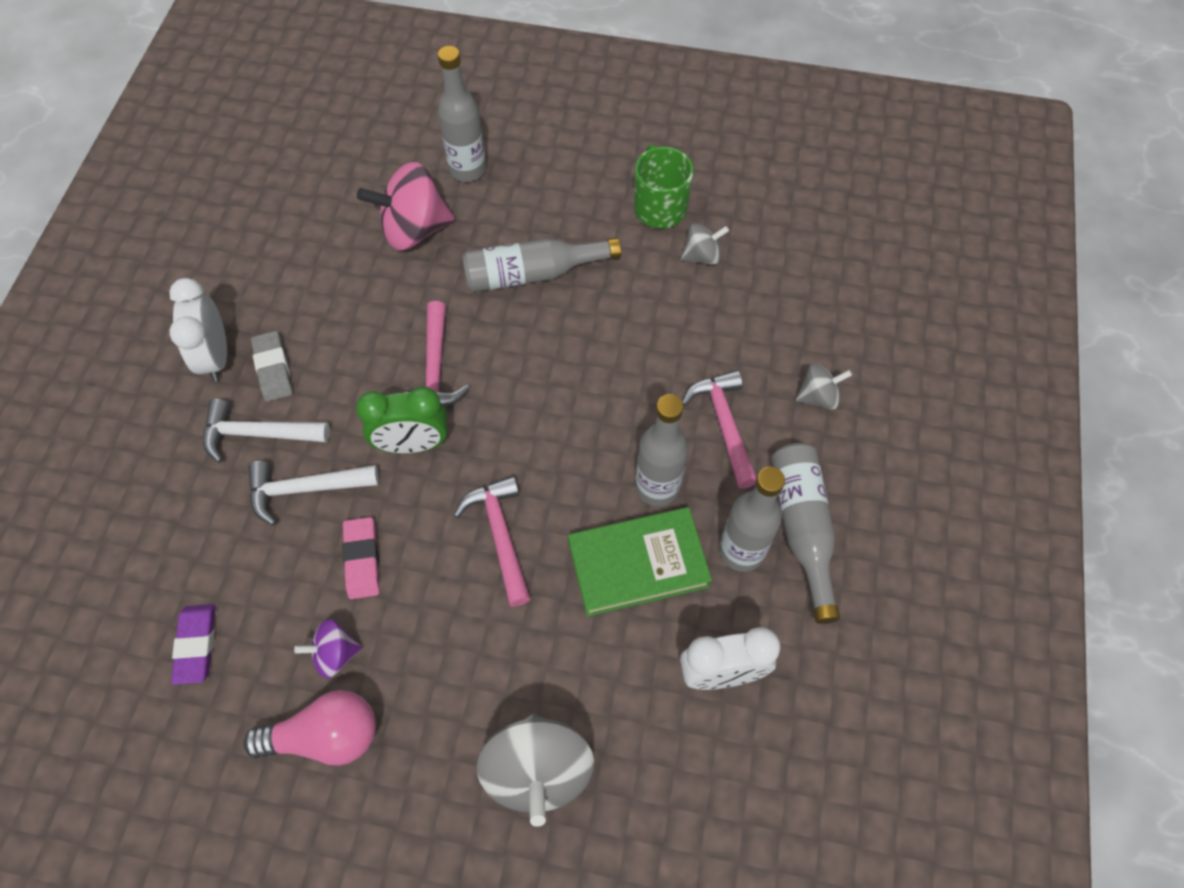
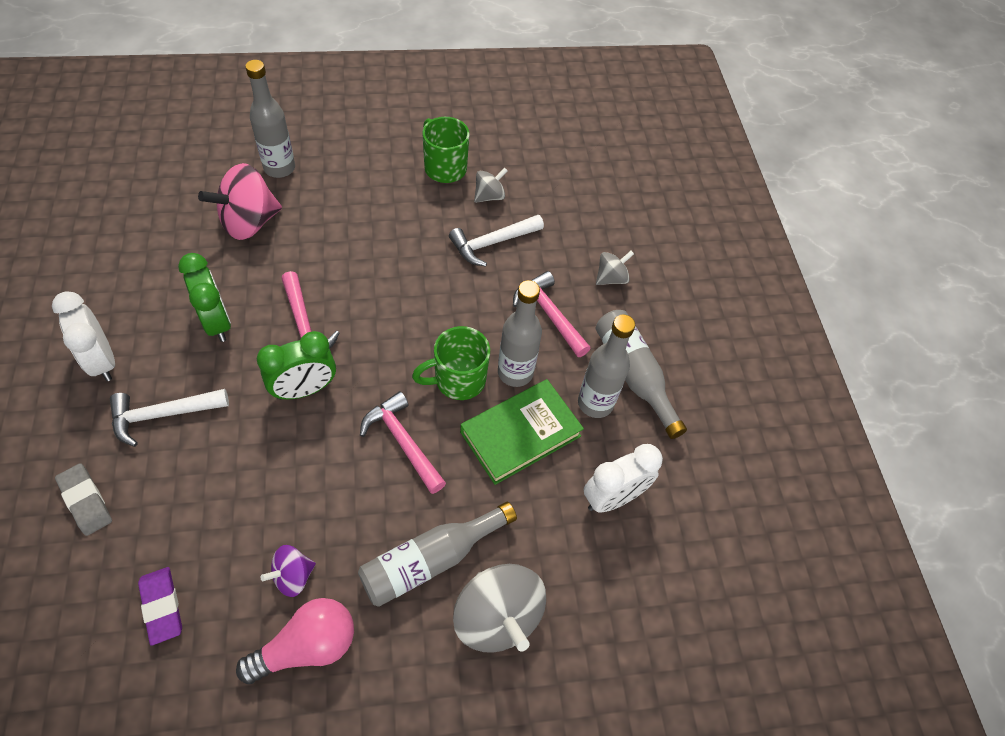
camera: 25 degrees left, 5 degrees down
white hammer [248,461,379,526] -> white hammer moved to [449,215,544,267]
grey eraser [251,331,293,402] -> grey eraser moved to [55,463,112,536]
pink eraser [342,517,379,599] -> none
grey bottle [462,238,621,292] -> grey bottle moved to [358,502,517,607]
none -> green clock [178,253,231,342]
none -> green mug [412,326,490,400]

